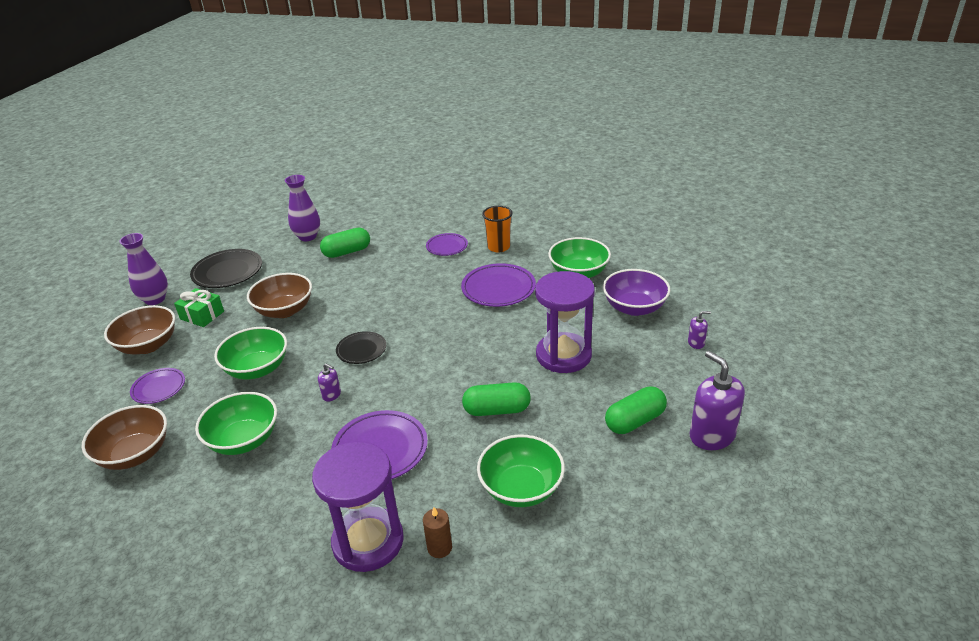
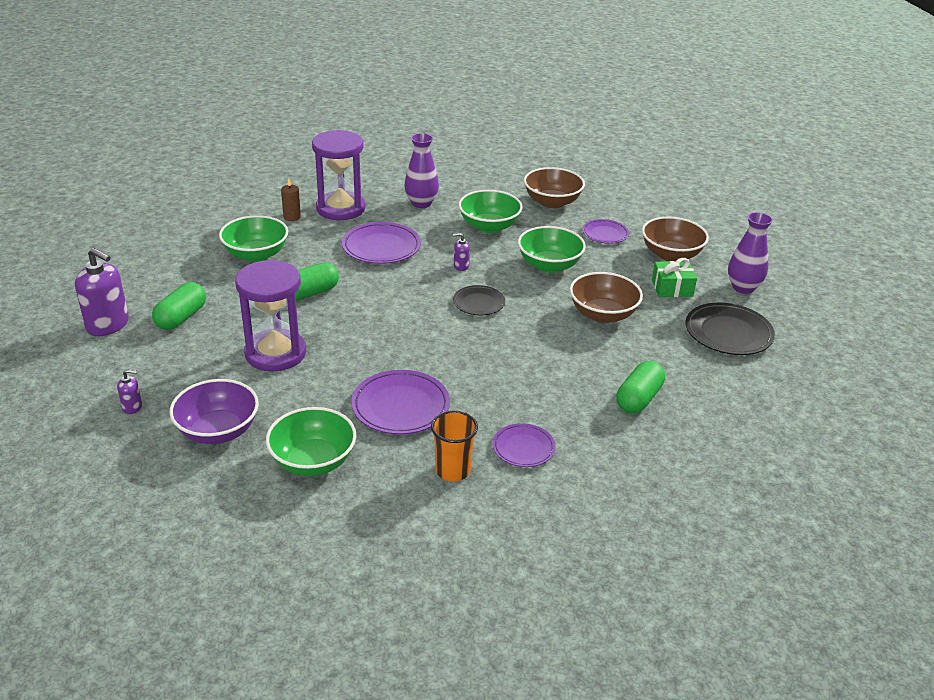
camera: 145 degrees right, 0 degrees up
purple vase [285,175,320,241] -> purple vase moved to [404,133,439,208]
purple soap dispenser [688,311,711,349] -> purple soap dispenser turned 150 degrees counterclockwise [117,370,142,414]

